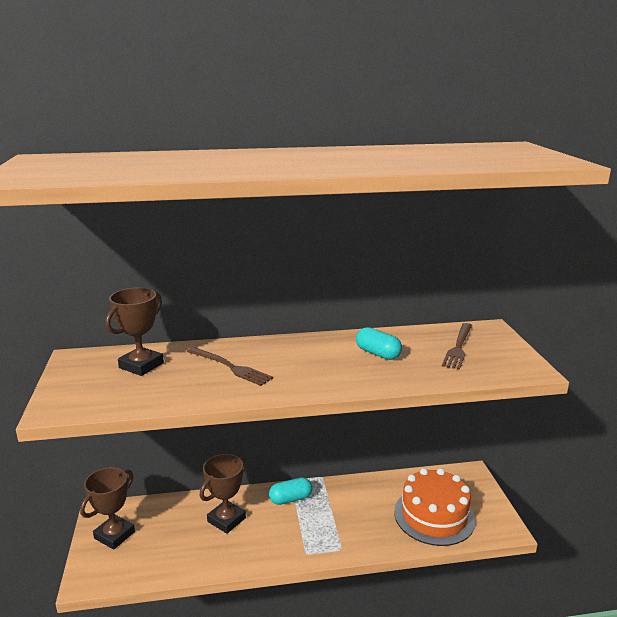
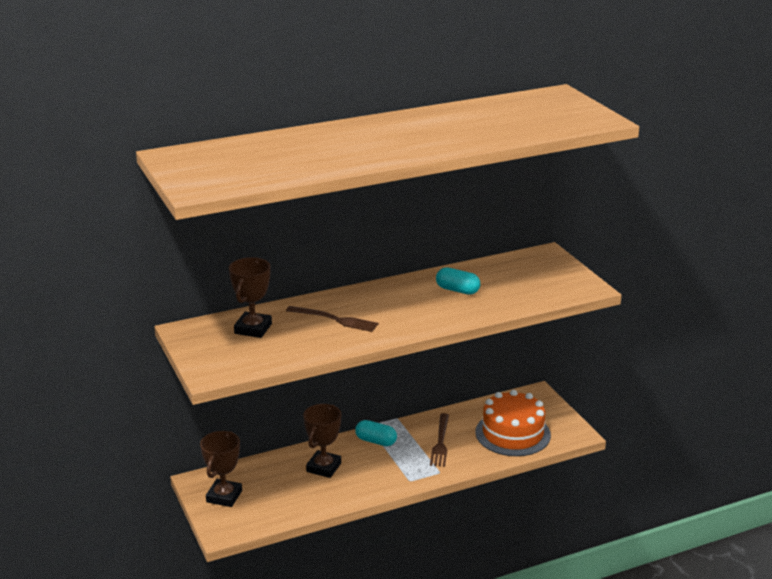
camera: 15 degrees left, 5 degrees up
turquoise capsule [269,477,312,505] -> turquoise capsule turned 60 degrees clockwise [355,420,397,446]
brown fork [442,323,472,370] -> brown fork moved to [430,413,449,467]

